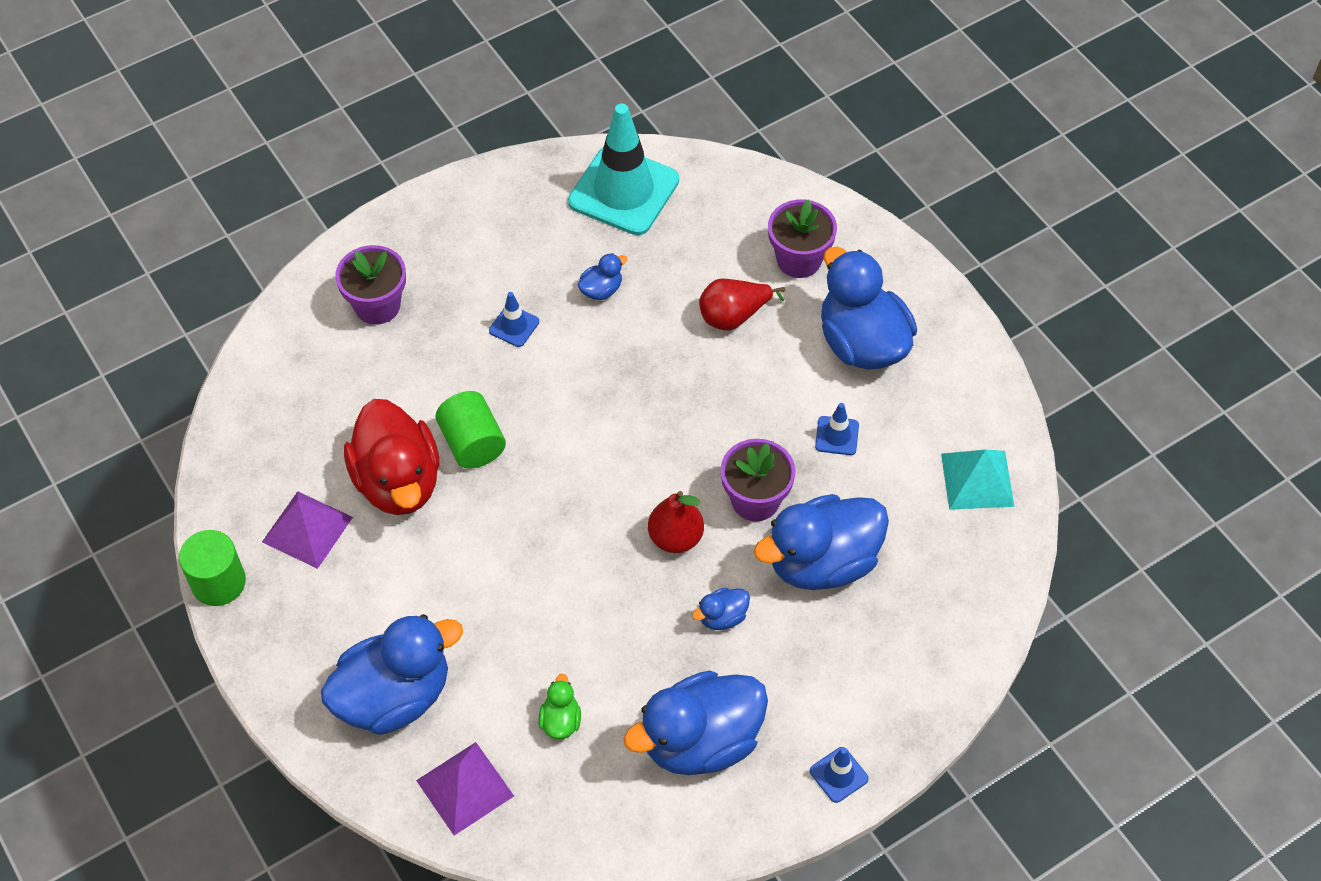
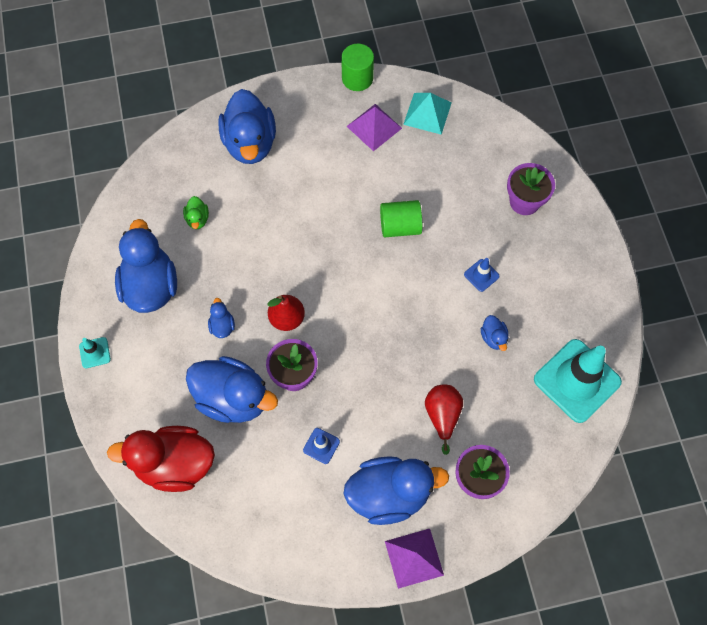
camera: 110 degrees right, 10 degrees up
red duck [344,399,439,515] -> red duck moved to [107,426,215,492]
purple pyramid [416,742,514,836] -> purple pyramid moved to [385,529,444,589]
green duck [539,674,581,739] -> green duck turned 60 degrees clockwise [183,196,209,229]
blue duck [754,494,889,590] -> blue duck turned 120 degrees clockwise [186,356,278,423]
blue traffic cone [810,747,869,803] -> turquoise traffic cone [79,337,111,368]
turquoise pyramid [941,450,1014,510] -> turquoise pyramid moved to [403,93,451,135]

